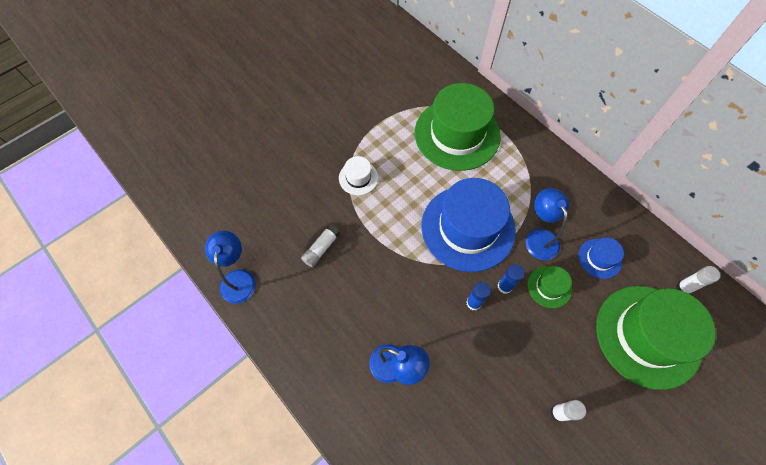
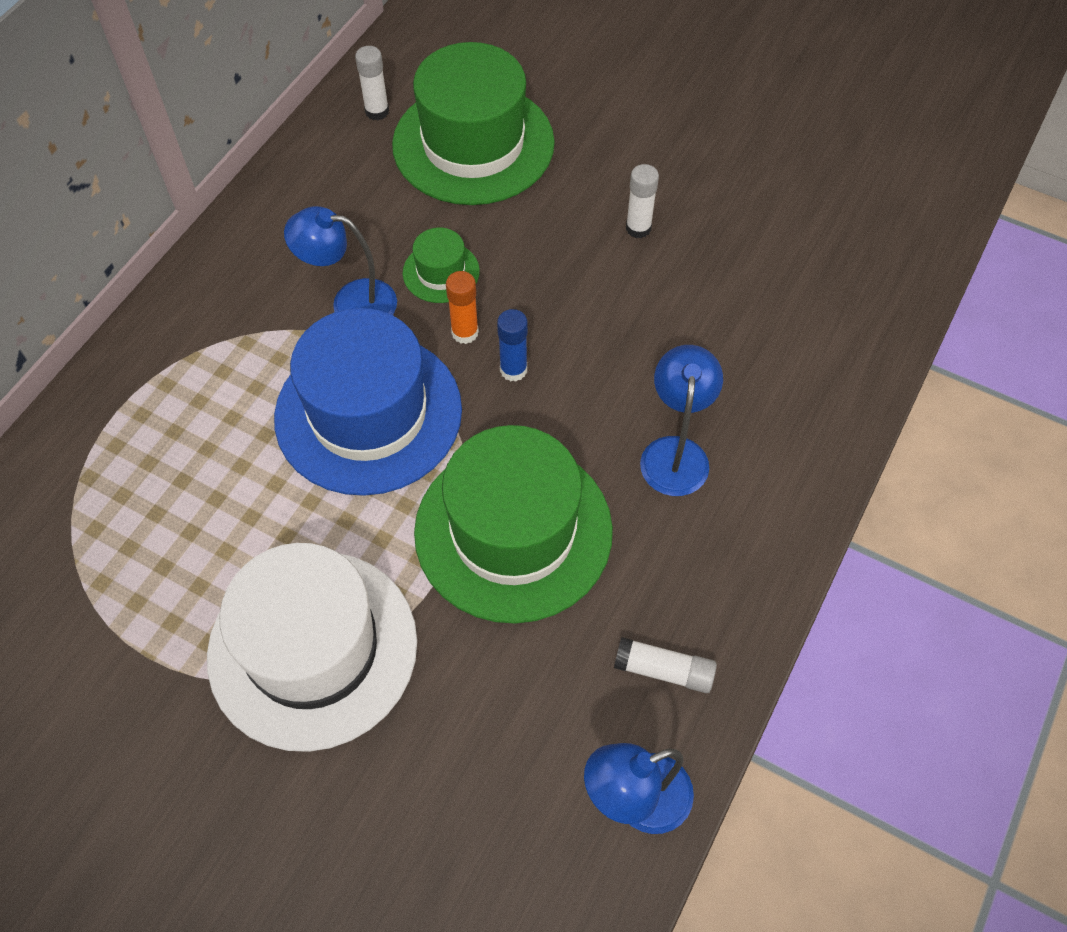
camera: 110 degrees left, 5 degrees down
white glue stick [301,225,340,267] -> white glue stick moved to [614,637,717,693]
white hat [339,156,378,195] -> white hat [207,543,417,752], size x2.26
green hat [415,83,501,171] -> green hat moved to [414,425,613,624]
blue glue stick [498,264,525,294] -> orange glue stick [446,271,479,344]
blue lamp [526,188,569,260] -> blue lamp turned 45 degrees clockwise [284,206,397,315]
blue hat [579,238,624,279] -> none

